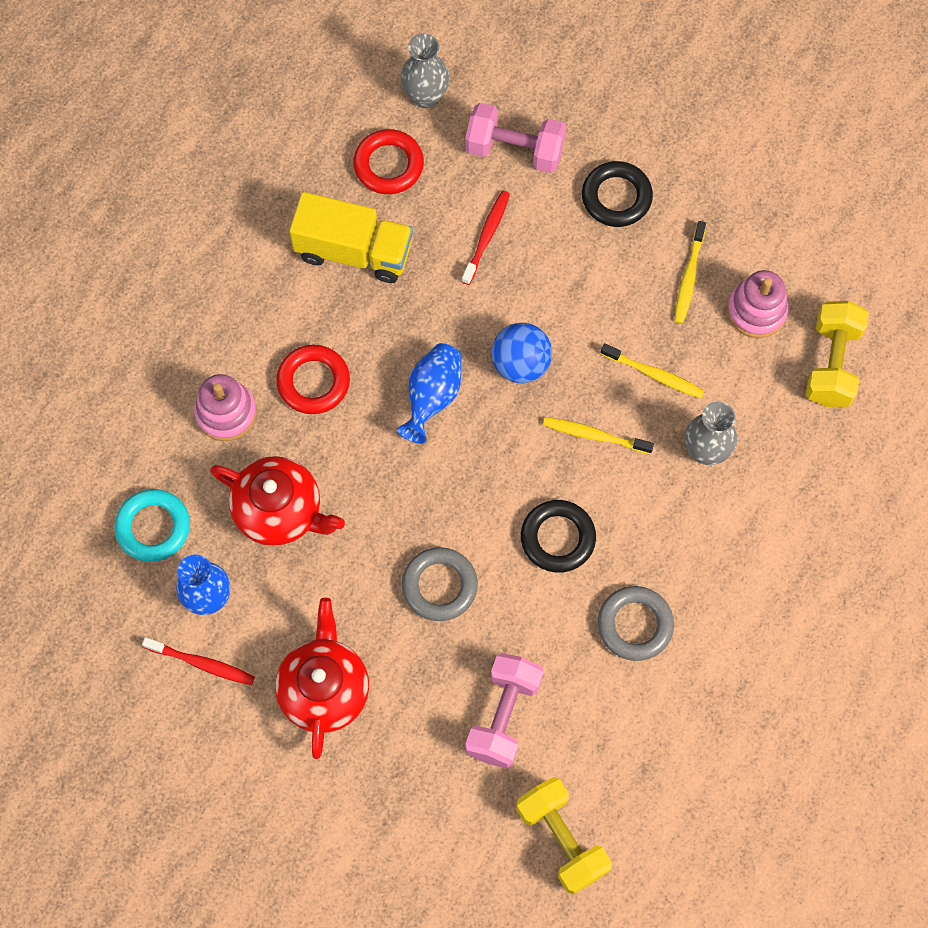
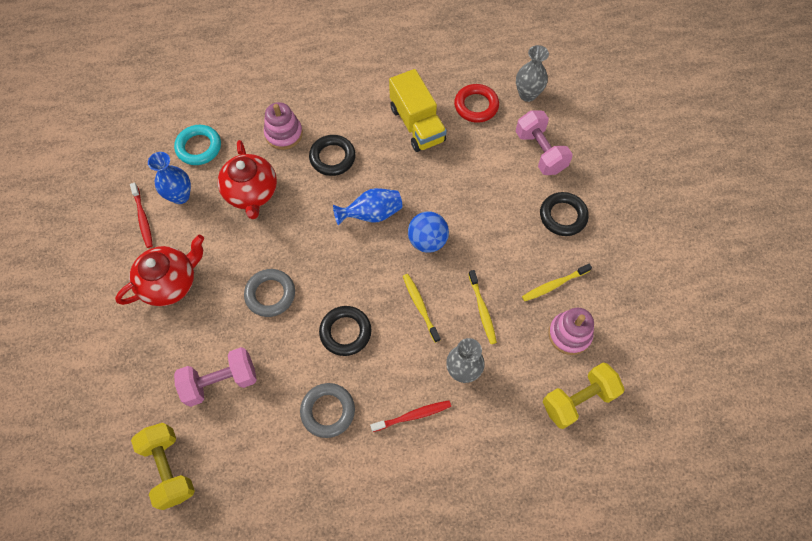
camera: 50 degrees right, 5 degrees down
red ring [276,345,350,414] -> black ring [309,135,356,176]
red toothbrush [462,191,510,285] -> red toothbrush moved to [370,400,451,432]
yellow dumbbell [516,777,612,894] -> yellow dumbbell turned 45 degrees counterclockwise [131,423,195,510]

